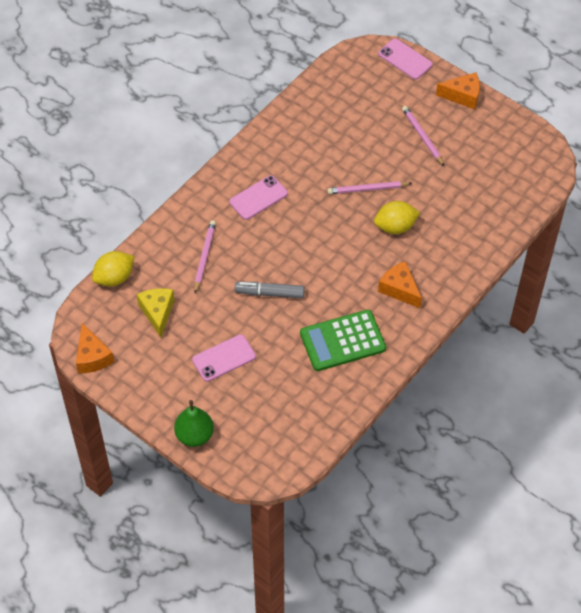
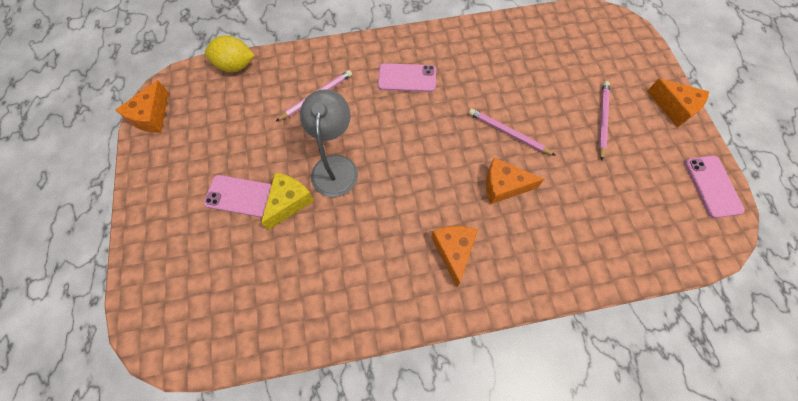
camera: 40 degrees right, 10 degrees up
yellow cheese [137,288,174,337] -> yellow cheese moved to [261,172,314,230]
green pear [174,400,214,447] -> none
grey marker [235,282,304,298] -> grey lamp [300,89,358,197]
green calculator [300,310,386,371] -> none
yellow lemon [374,201,420,234] -> orange cheese [486,157,544,204]
pink phone [378,39,433,79] -> pink phone moved to [685,155,745,218]

